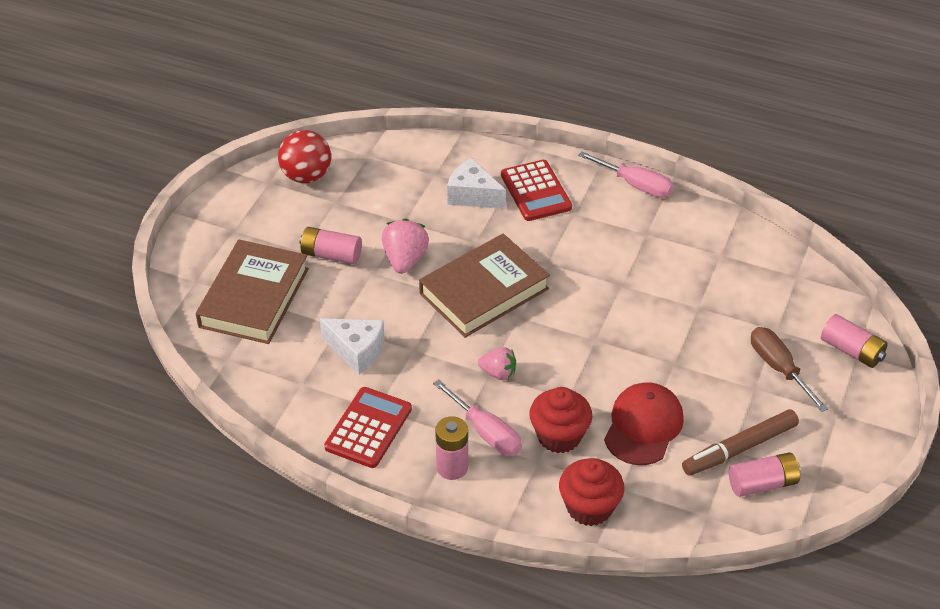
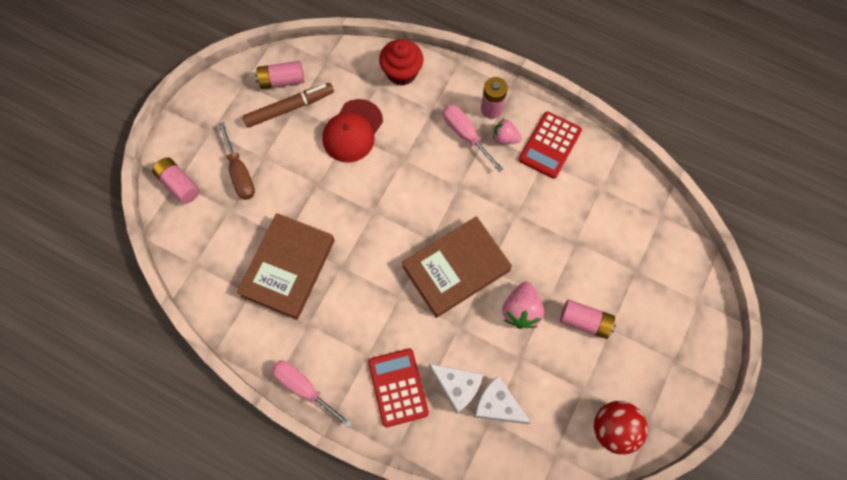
camera: 175 degrees left, 25 degrees up
brown book [196,240,309,344] -> brown book moved to [237,213,335,320]
white cheese [320,318,385,375] -> white cheese moved to [474,376,531,424]
pink strawberry [478,347,516,380] -> pink strawberry moved to [493,119,522,144]
red cupcake [529,387,592,453] -> none

